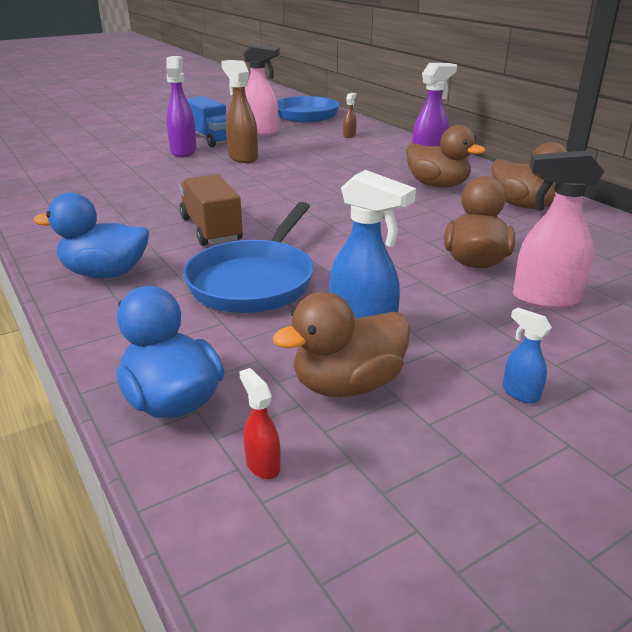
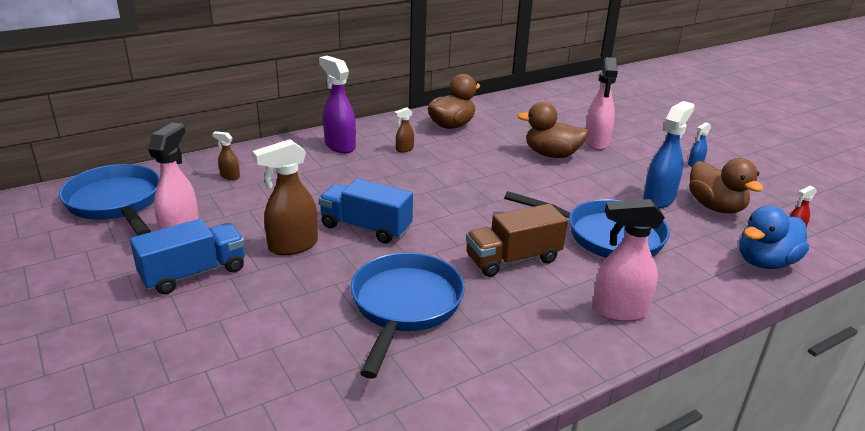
camera: 90 degrees left, 0 degrees up
blue duck [33,192,149,278] -> pink spray bottle [592,199,665,322]
purple spray bottle [166,56,197,157] -> none
brown duck [406,125,485,188] -> brown spray bottle [395,107,414,152]
none -> blue truck [319,179,413,244]
none -> blue pan [350,253,465,379]

